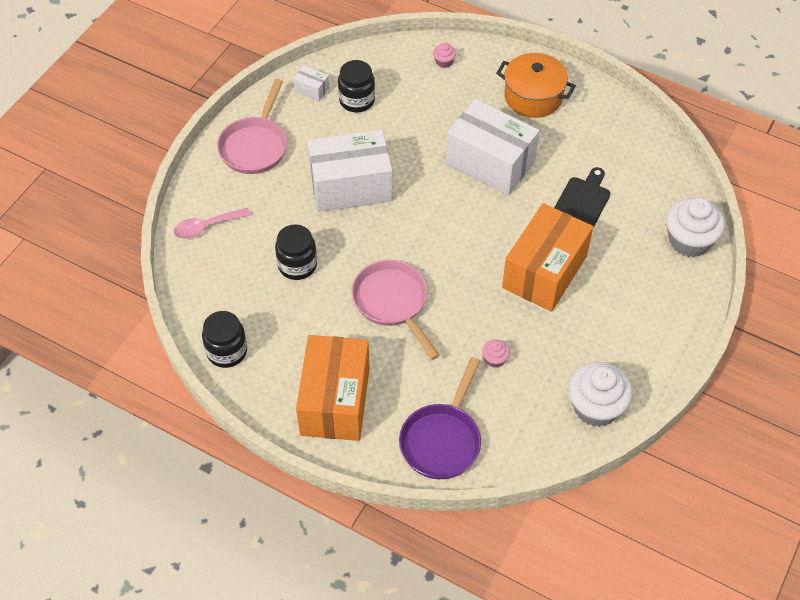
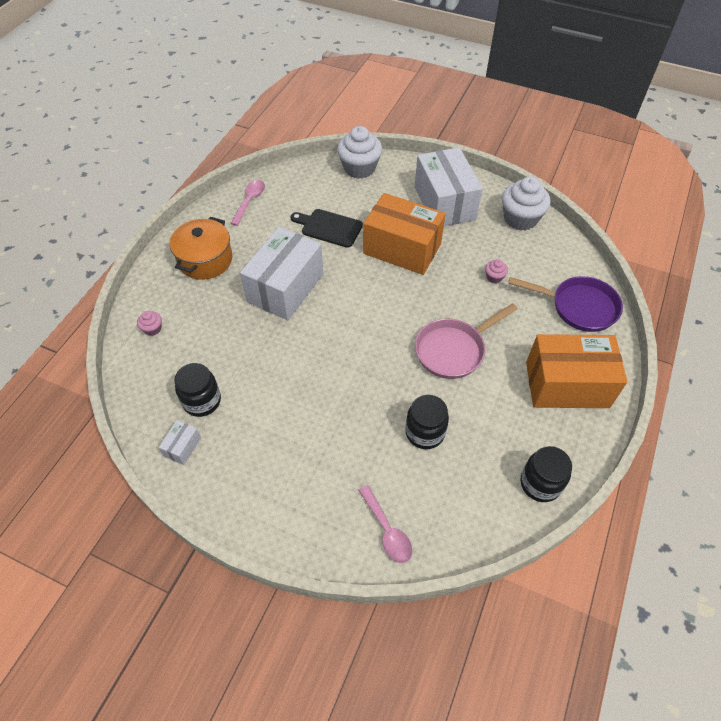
camera: 95 degrees left, 0 degrees up
pink pan [217,79,287,174] -> none
white box [307,130,393,212] -> white box moved to [415,147,483,226]
none -> pink spoon [230,180,265,226]

